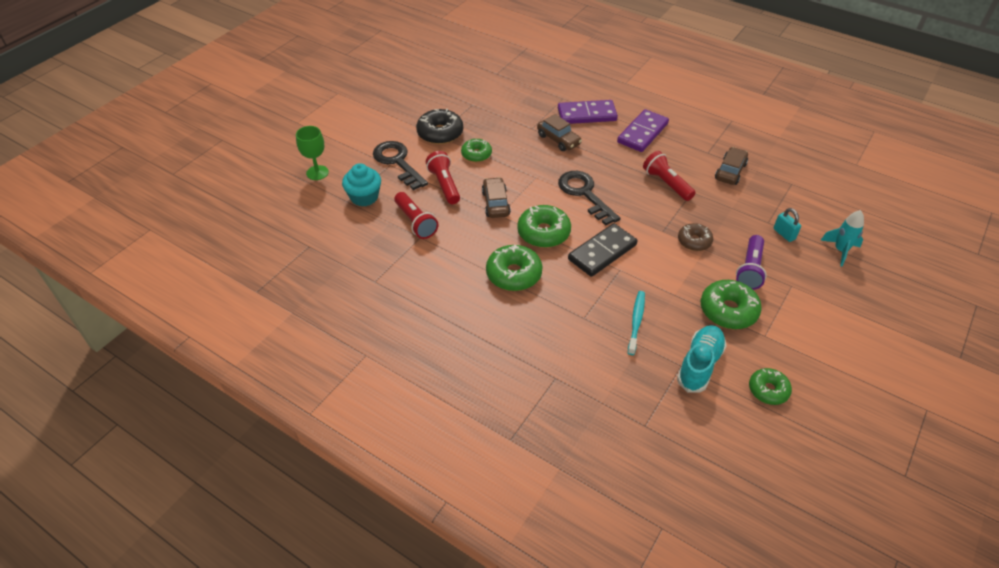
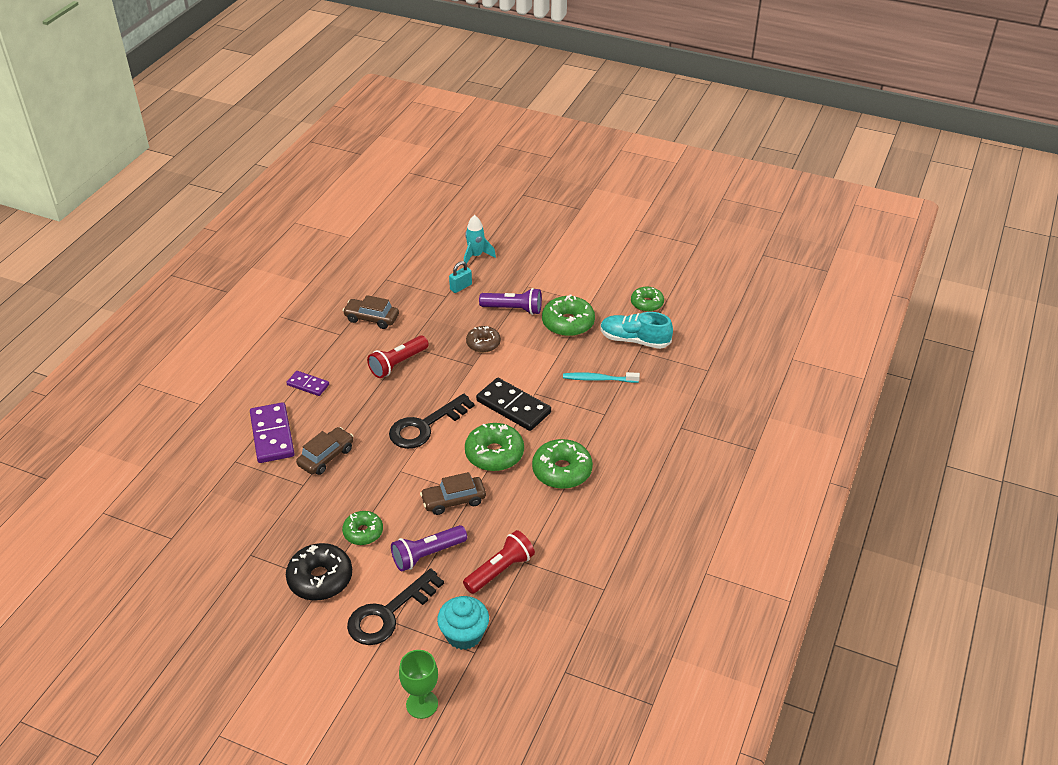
camera: 100 degrees left, 5 degrees down
red flashlight [426,151,460,204] -> purple flashlight [391,525,467,572]
purple domino [617,109,669,152] -> purple domino [286,371,329,396], size x0.56

